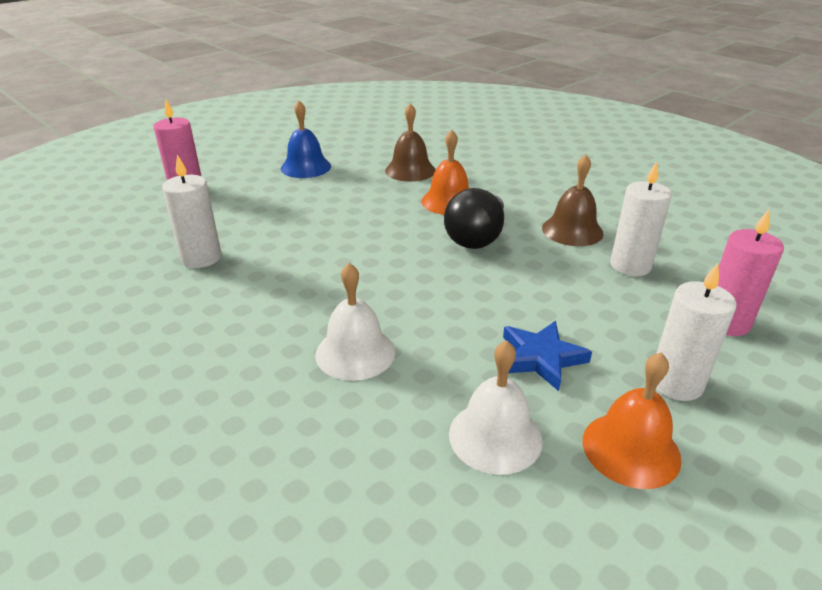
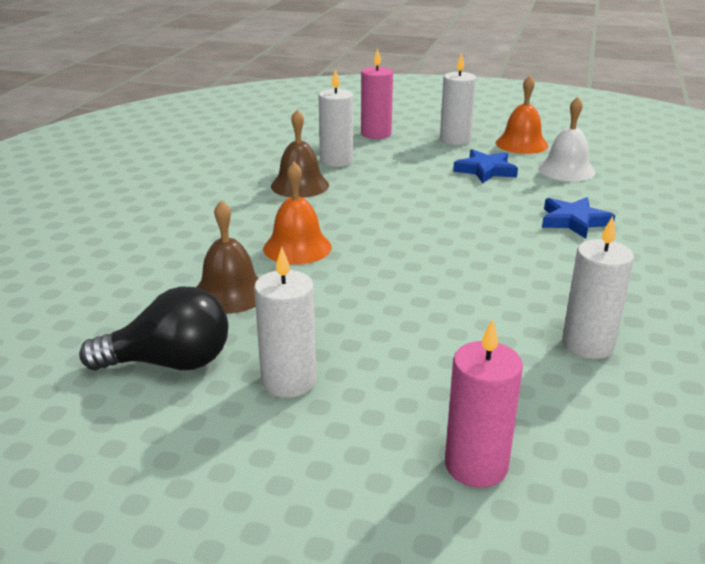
camera: 120 degrees left, 5 degrees down
blue bell [281,101,331,178] -> white candle [254,247,316,398]
white bell [315,263,395,381] -> blue star [542,197,615,239]
black light bulb [444,188,504,249] -> black light bulb moved to [79,287,228,370]

